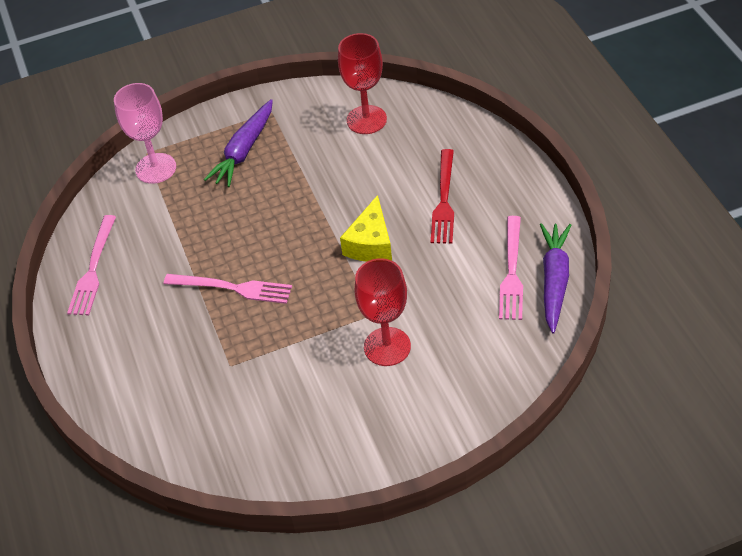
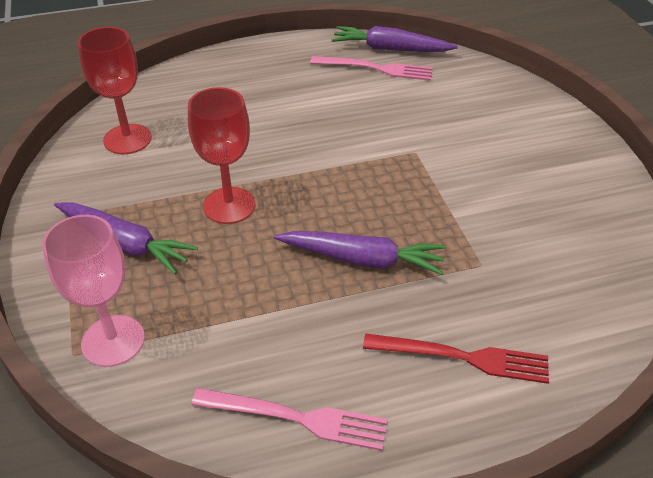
camera: 90 degrees left, 5 degrees down
pink fork [164,274,292,304] -> purple carrot [274,231,446,275]
yellow cheese [340,195,392,262] -> none
red goblet [355,258,411,366] -> red goblet moved to [188,87,255,224]
red fork [431,149,454,244] -> red fork moved to [363,334,549,384]

